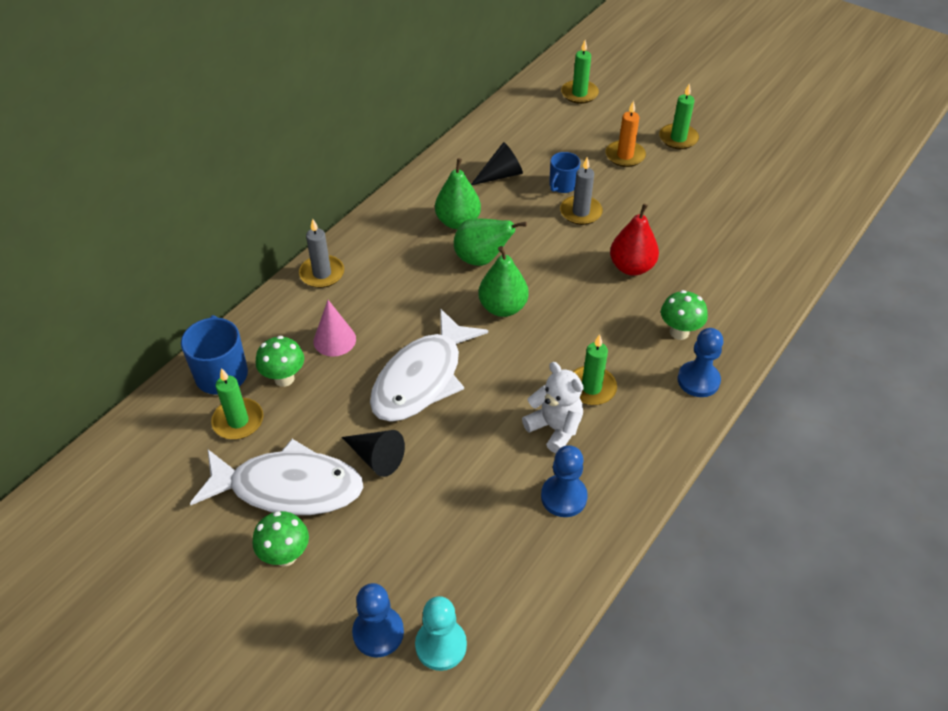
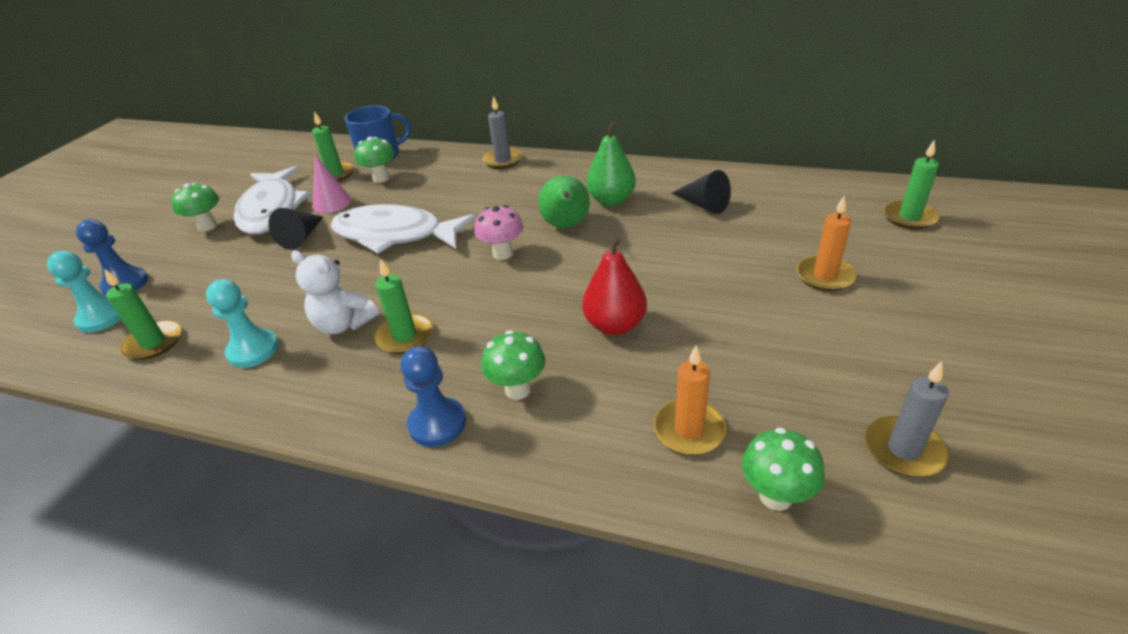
camera: 75 degrees right, 10 degrees down
pink cone [313,300,356,357] -> pink cone moved to [313,155,352,213]
green pear [478,246,529,317] -> pink mushroom [474,205,524,260]
white teddy bear [522,362,583,454] -> white teddy bear turned 90 degrees clockwise [291,251,379,334]
blue pawn [541,445,588,517] -> turquoise pawn [206,279,279,368]
blue mug [549,152,580,193] -> none
grey candle [560,157,603,225] -> grey candle moved to [865,361,949,477]
green candle [659,83,699,149] -> green candle moved to [104,269,181,360]
none -> orange candle [654,345,727,455]
none -> green mushroom [742,428,825,511]

